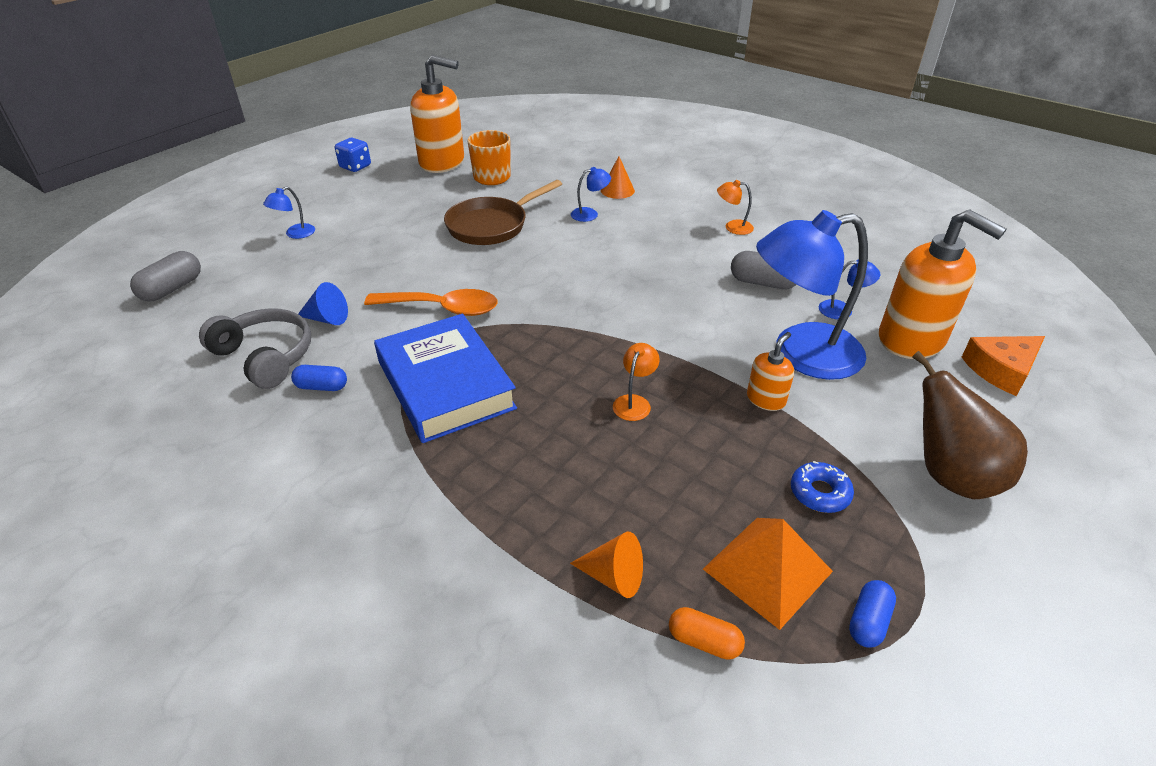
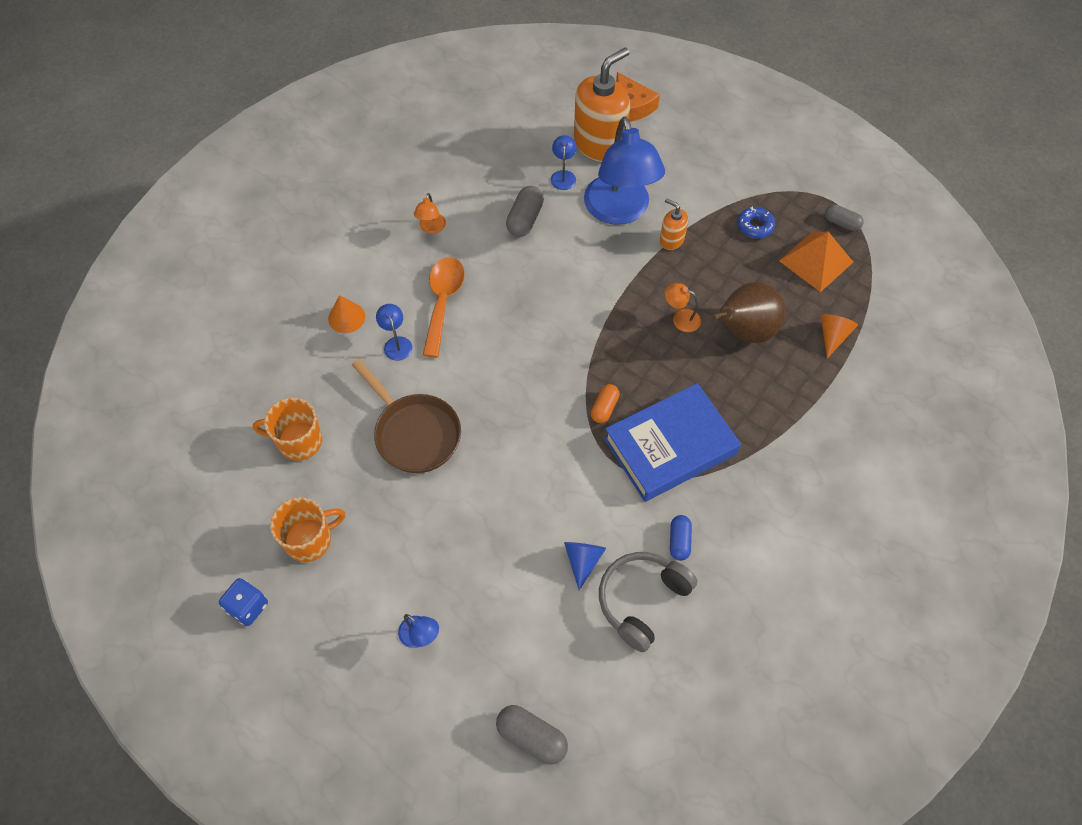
camera: 90 degrees left, 20 degrees up
orange spoon [364,289,497,316] -> orange spoon moved to [423,257,465,357]
orange soap dispenser [410,55,464,173] -> none
orange capsule [669,607,745,660] -> orange capsule moved to [591,384,620,423]
blue capsule [849,580,896,648] -> grey capsule [825,204,864,231]
brown pear [912,351,1028,499] -> brown pear moved to [712,282,786,343]
none -> orange mug [270,497,345,562]

